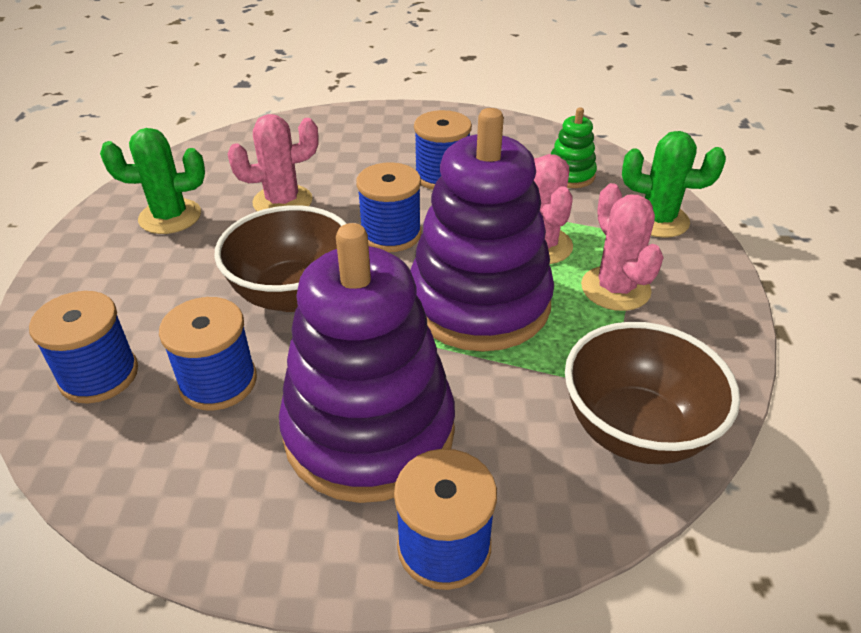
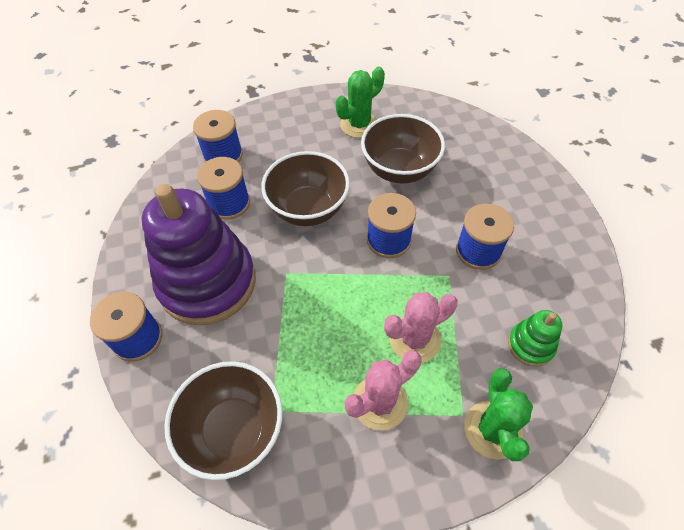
camera: 75 degrees right, 15 degrees up
green cactus [100,128,205,234] -> green cactus turned 75 degrees clockwise [335,66,385,138]
pink cactus [227,114,319,211] -> brown bowl [361,114,445,183]
purple stacking toy [410,108,554,352] -> none

